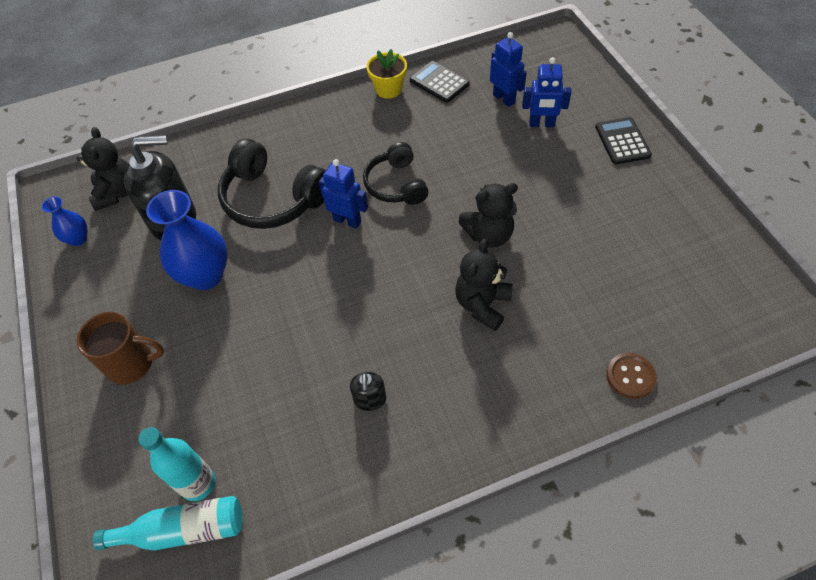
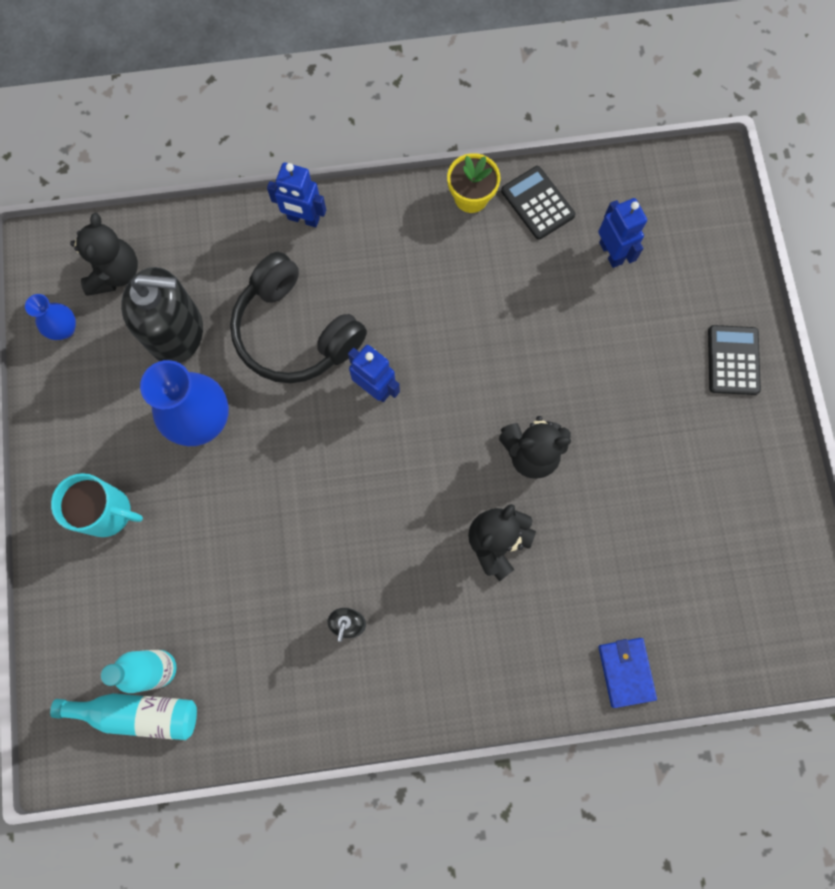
camera: 10 degrees right, 20 degrees up
brown mug [76,312,164,385] -> turquoise mug [51,473,143,537]
black headphones [363,142,428,205] -> none
blue robot [522,57,572,127] -> blue robot moved to [267,162,326,227]
brown button [606,353,657,399] -> blue wallet [598,638,657,708]

